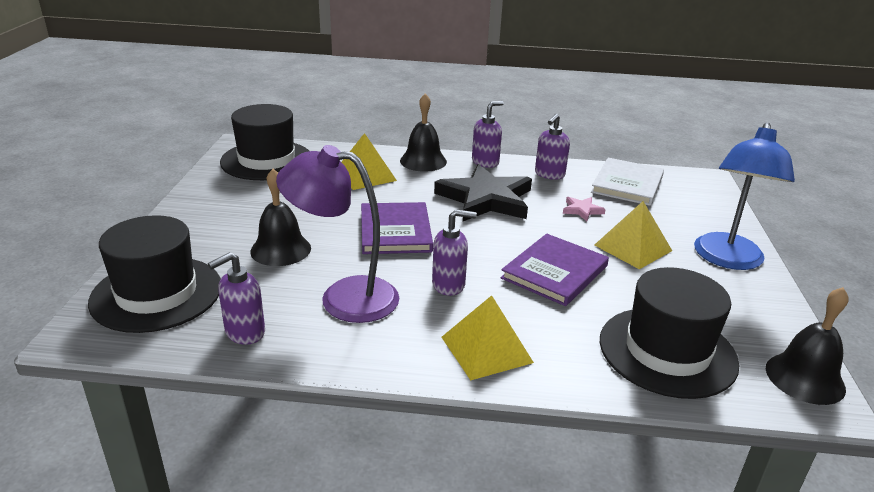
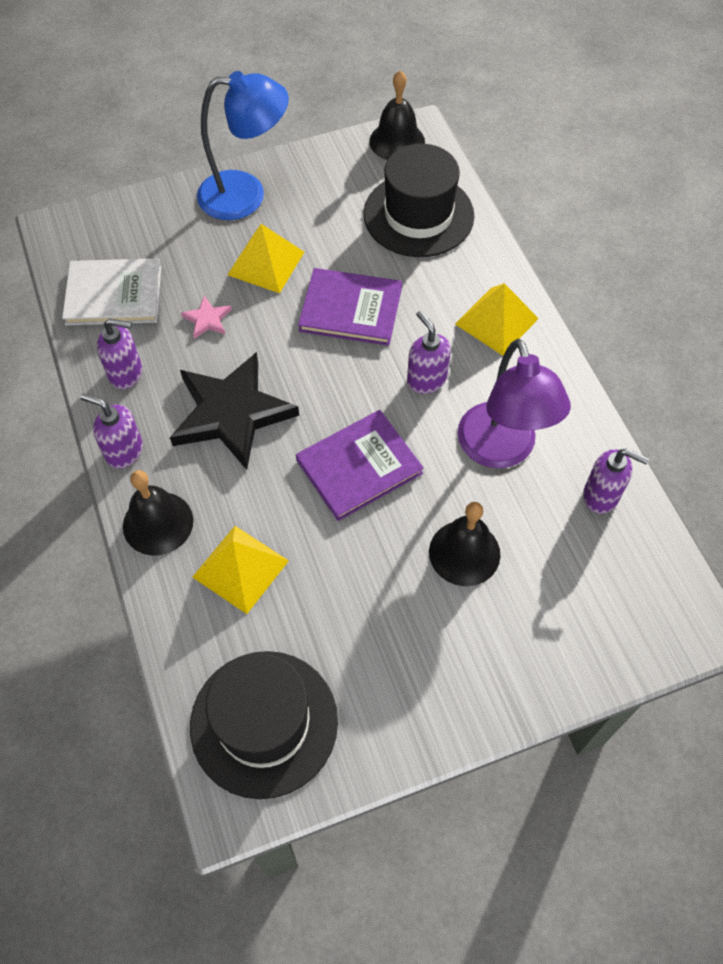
camera: 115 degrees left, 30 degrees up
black hat [88,215,221,333] -> none

